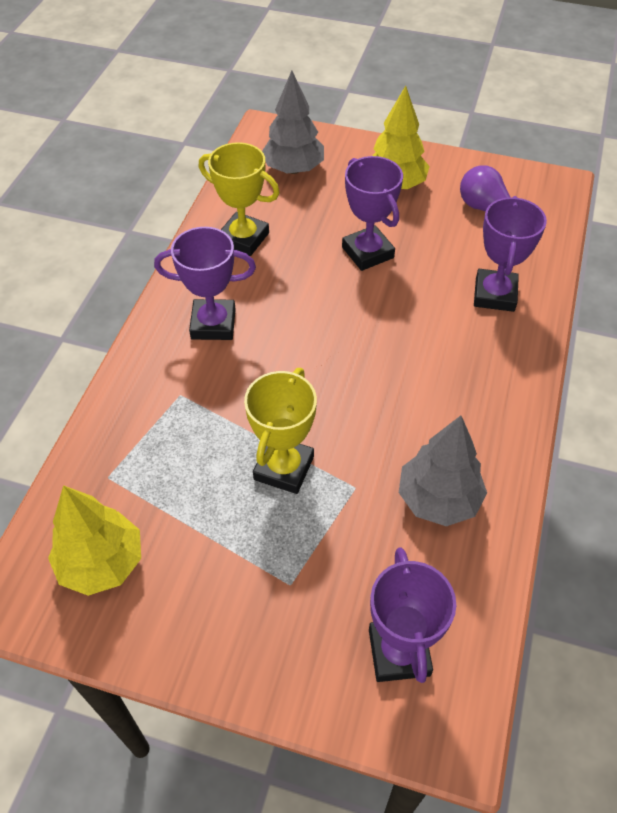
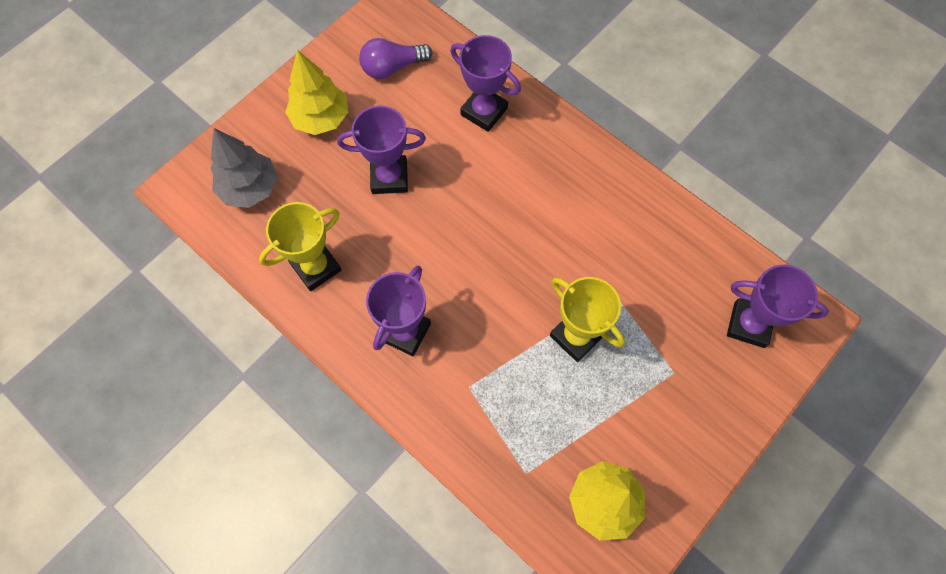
camera: 65 degrees left, 15 degrees up
grey tree [399,415,487,526] -> none

